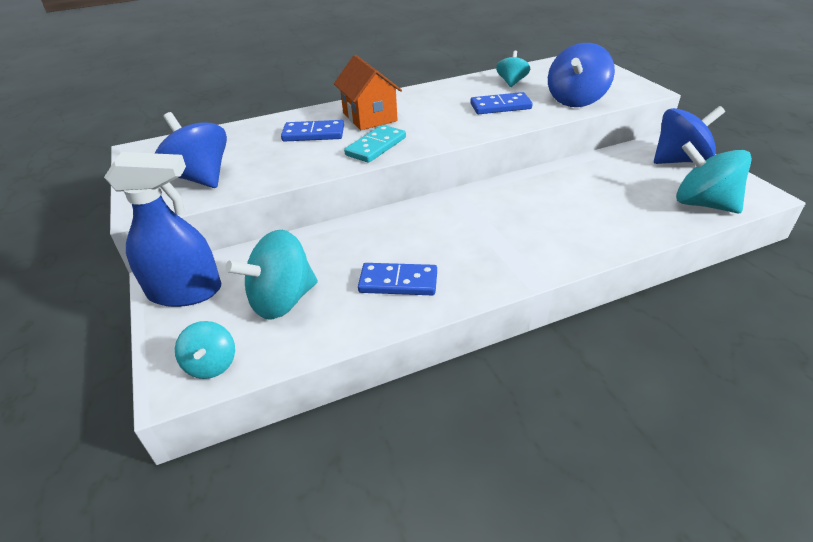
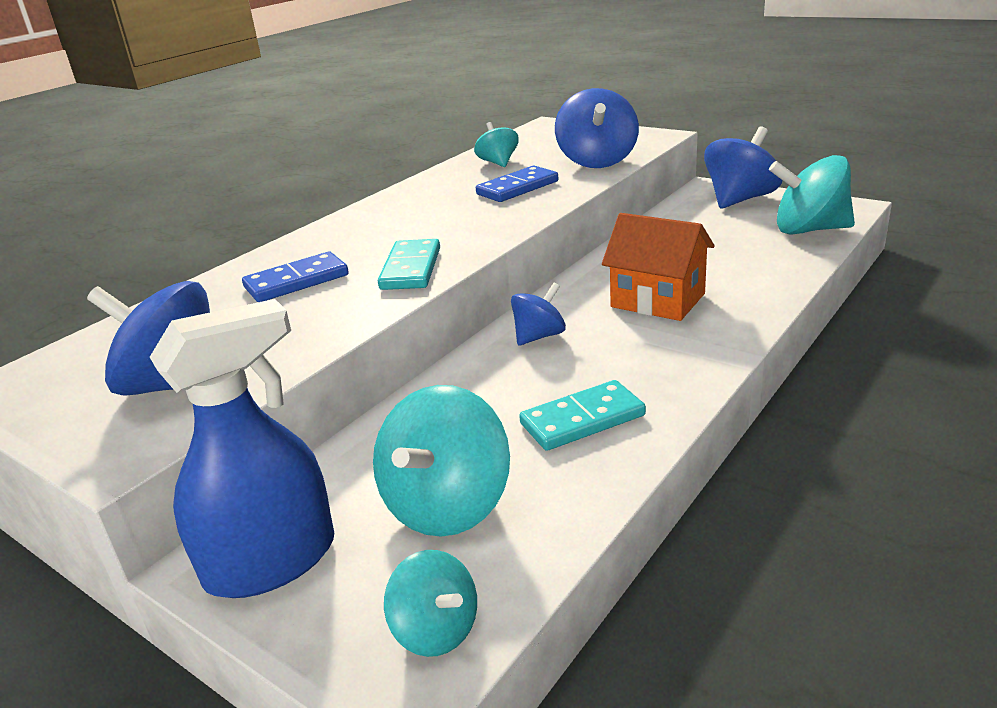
camera: 30 degrees left, 10 degrees down
orange house [334,55,402,130] -> orange house moved to [602,213,715,321]
blue domino [358,263,437,295] -> turquoise domino [519,380,646,451]
none -> blue spinning top [511,283,566,346]

